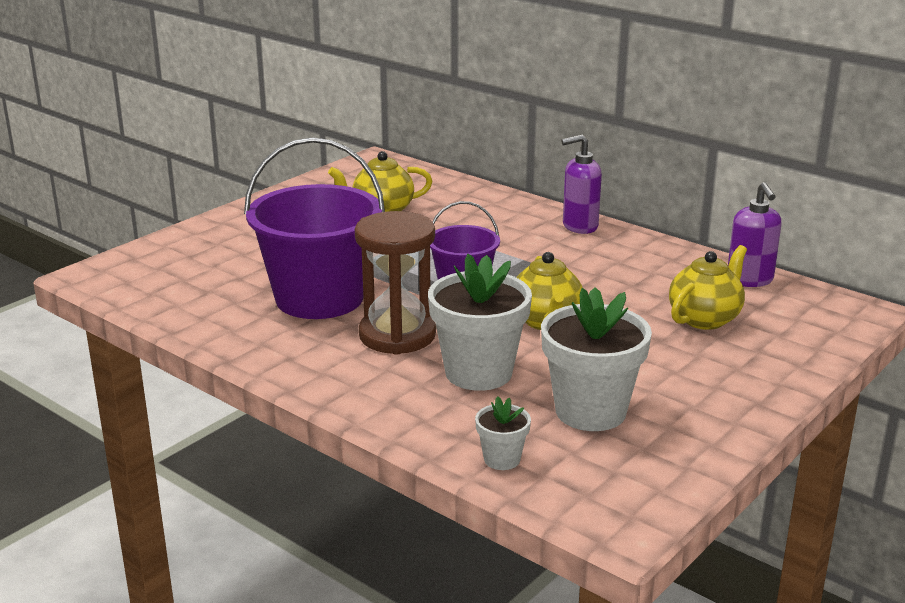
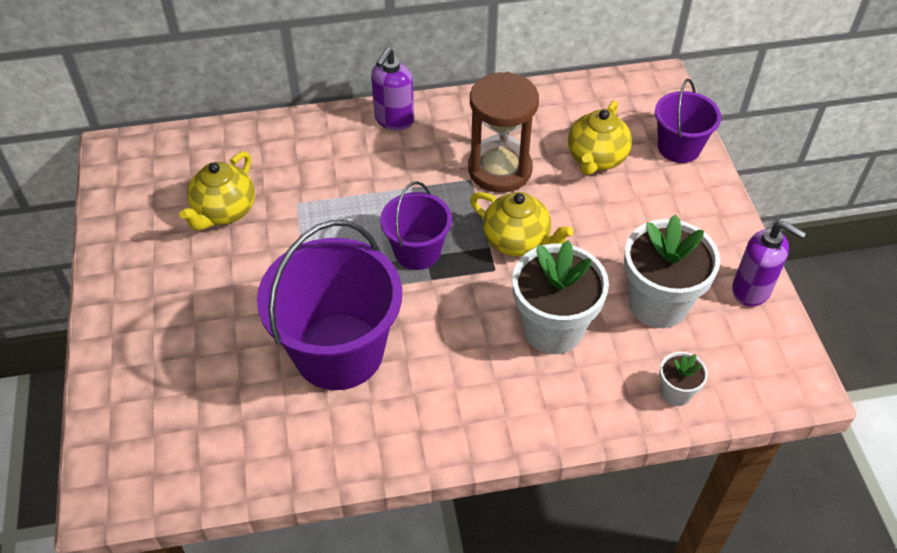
camera: 50 degrees left, 25 degrees up
brown hourglass [355,211,436,355] -> brown hourglass moved to [468,72,539,193]
yellow teapot [669,245,747,330] -> yellow teapot turned 150 degrees counterclockwise [568,101,632,175]
purple soap dispenser [728,182,781,287] -> purple soap dispenser moved to [732,221,806,307]
none -> purple bucket [655,79,721,163]

